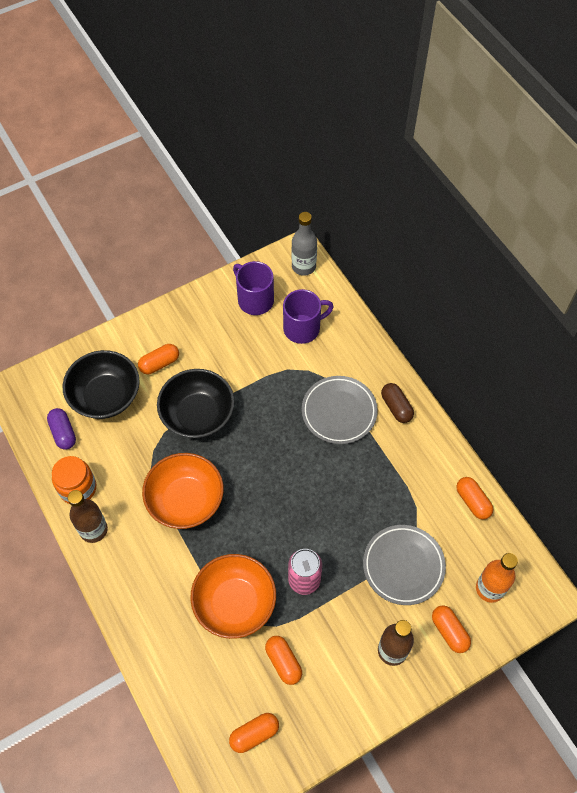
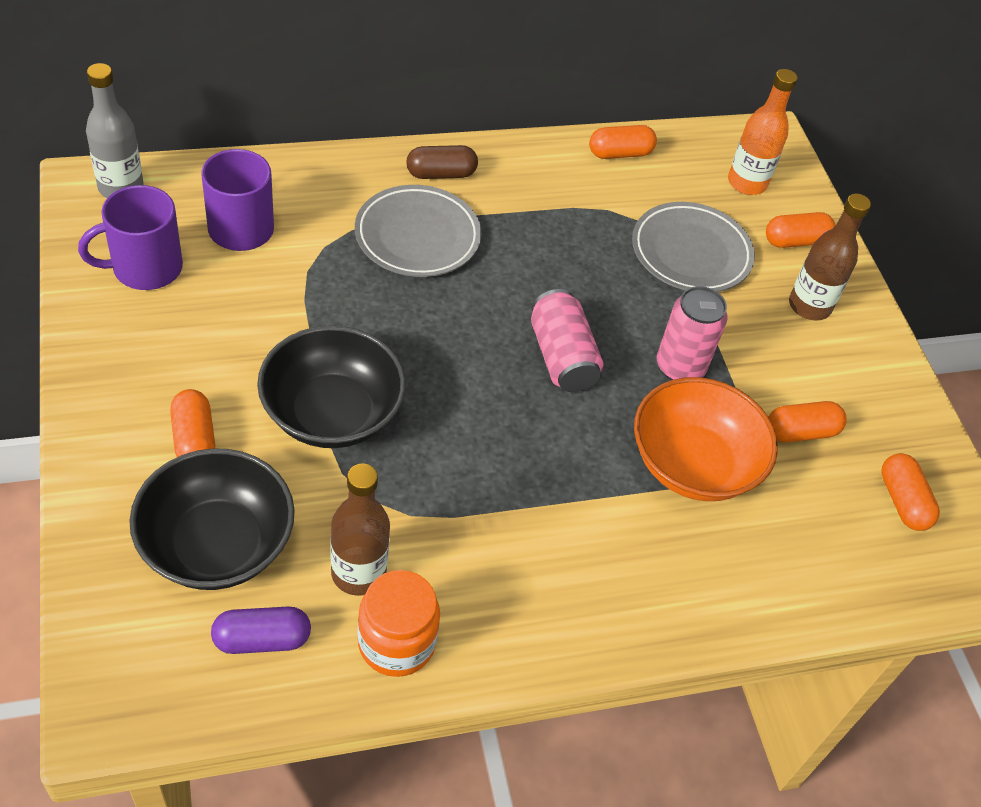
camera: 80 degrees left, 10 degrees down
brown bottle [68,490,108,543] -> brown bottle moved to [331,464,390,596]
orange bowl [142,453,224,529] -> none
none -> pink can [531,289,604,392]

